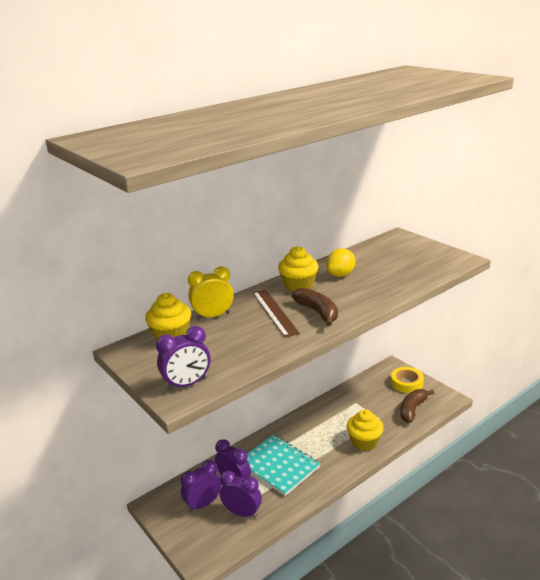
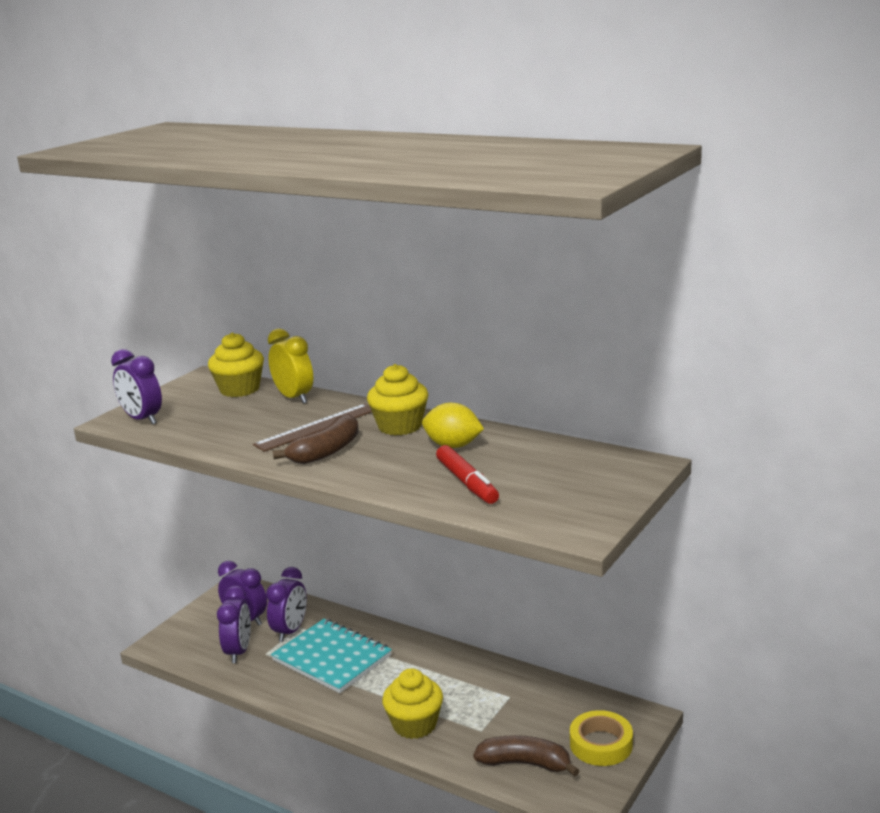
camera: 70 degrees right, 5 degrees down
turquoise notebook [247,435,320,496] -> turquoise notebook turned 75 degrees counterclockwise [271,619,392,693]
none -> red marker [436,445,499,504]

